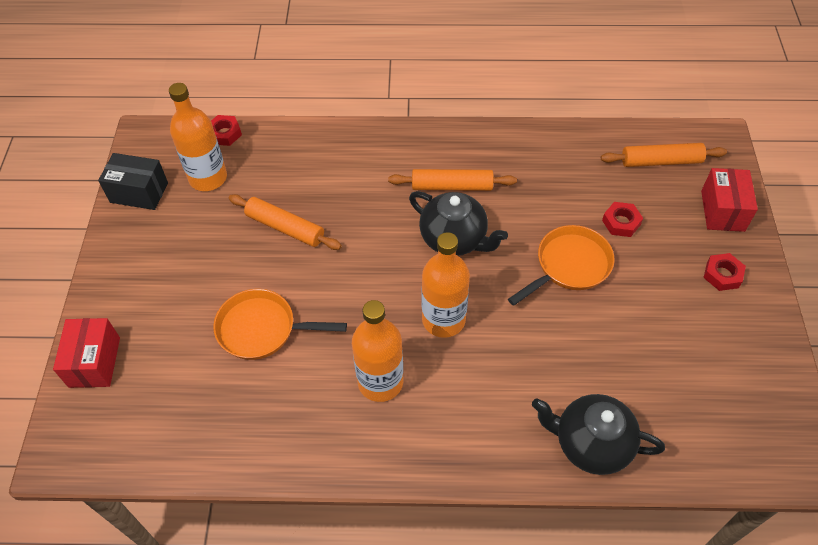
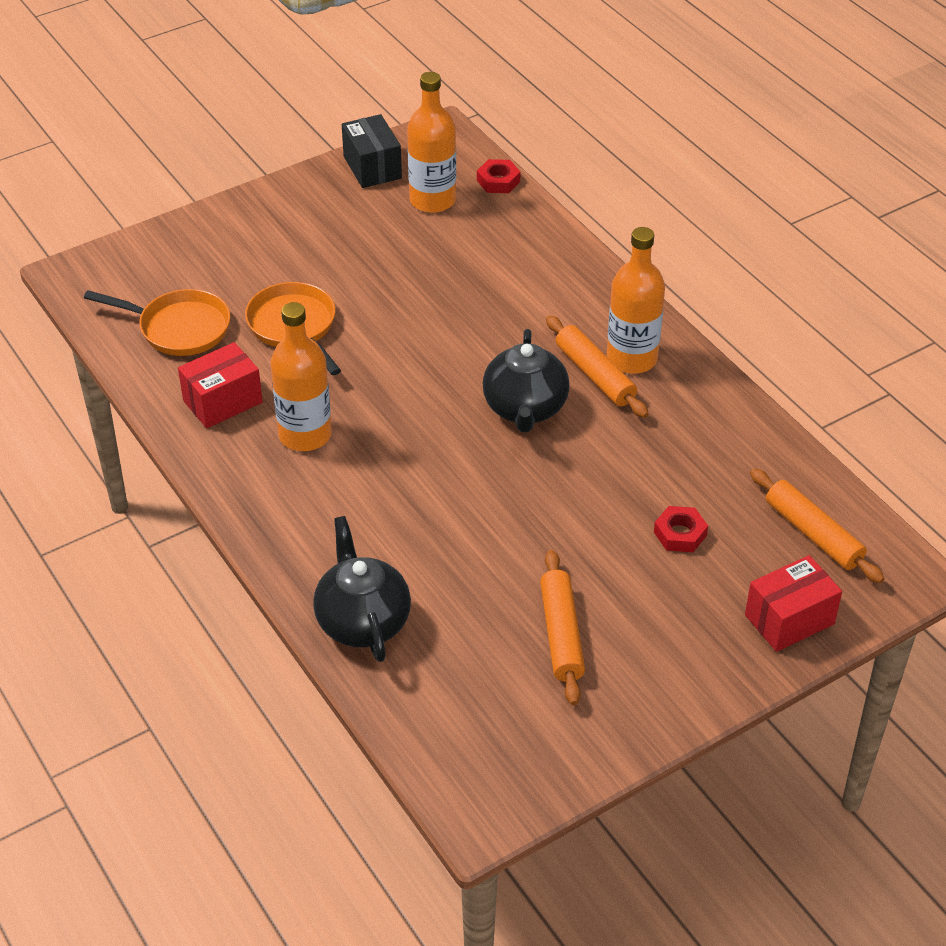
camera: 55 degrees right, 10 degrees down
red box [53,318,120,388] -> red box moved to [178,342,263,428]
orange rolling pin [229,194,342,250] -> orange rolling pin moved to [540,550,585,705]
orange bottle [422,232,470,338] -> orange bottle moved to [607,227,665,374]
orange pan [508,225,615,306] -> orange pan moved to [84,289,230,356]
red nut [703,253,746,291] -> none

